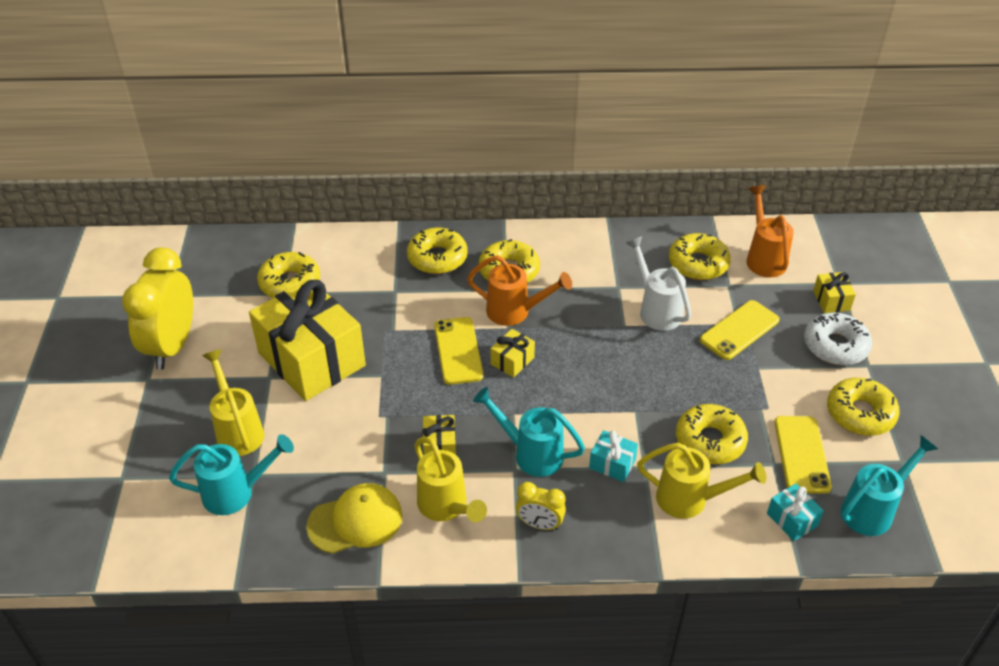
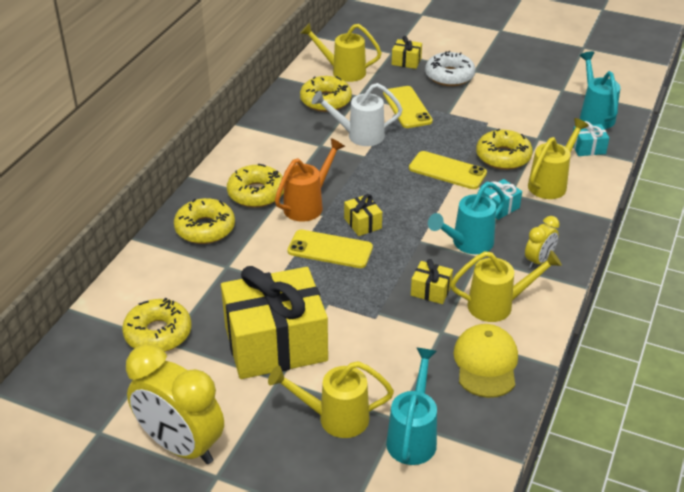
camera: 65 degrees left, 5 degrees down
orange watering can [746,185,794,277] -> yellow watering can [300,23,382,82]
yellow phone [774,416,832,494] -> yellow phone moved to [409,151,487,189]
yellow donut [827,378,899,436] -> none

